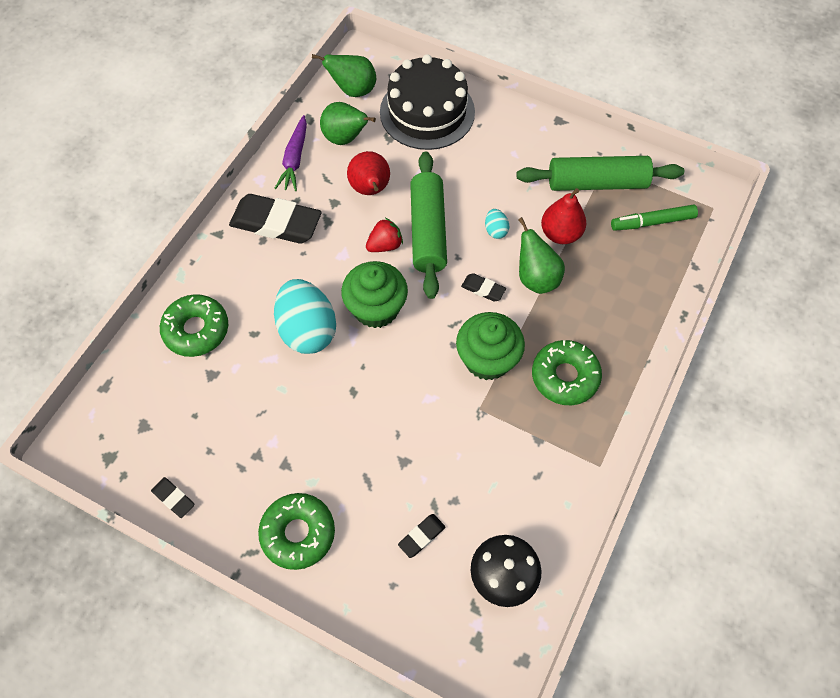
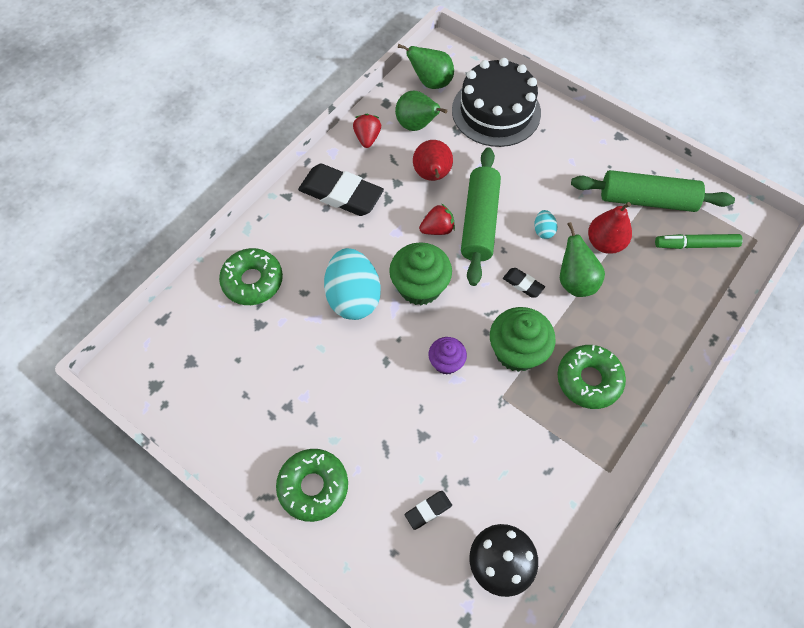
camera: 10 degrees right, 0 degrees up
black eraser [151,477,195,518] -> none
purple carrot [274,115,307,191] -> red strawberry [353,114,381,148]
none -> purple cupcake [429,337,467,375]

